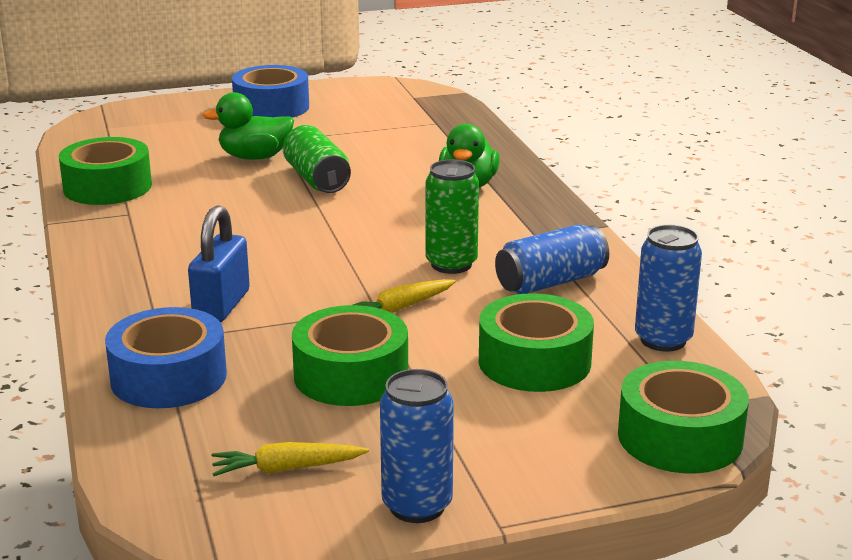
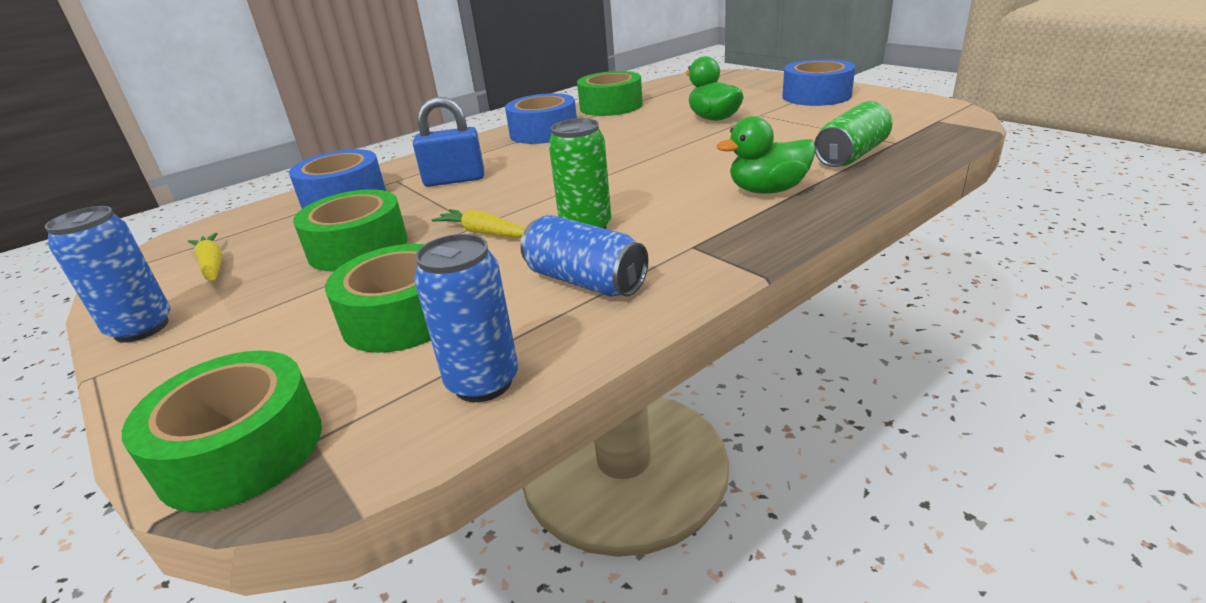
camera: 70 degrees right, 5 degrees up
green can [283,125,351,193] -> green can moved to [814,101,892,167]
none -> blue tape [505,93,577,144]

